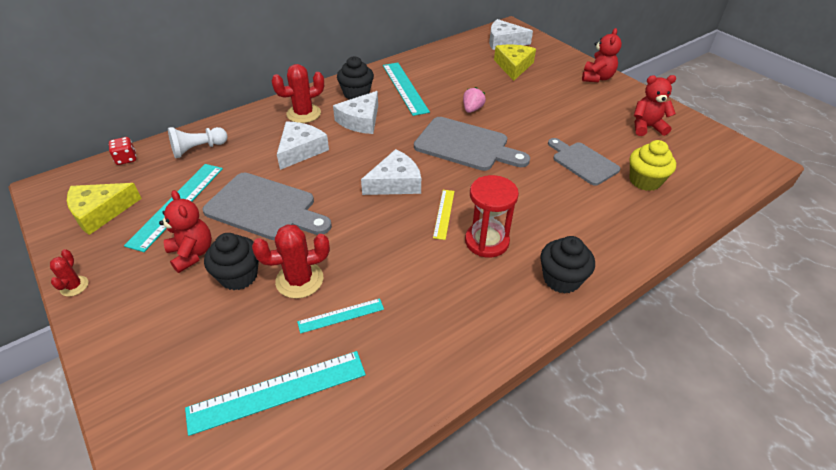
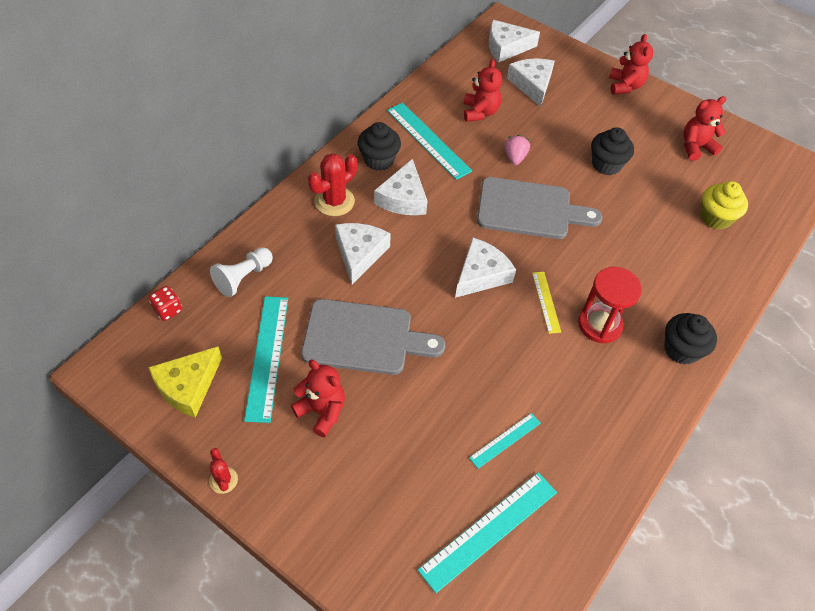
camera: 20 degrees left, 10 degrees up
black cupcake [204,233,259,290] -> black cupcake moved to [591,127,634,175]
red cactus [252,224,330,299] -> none
yellow cheese [494,44,536,81] -> white cheese [507,59,555,107]
grey cutting board [548,138,620,186] -> none
none -> red teddy bear [464,59,502,122]

